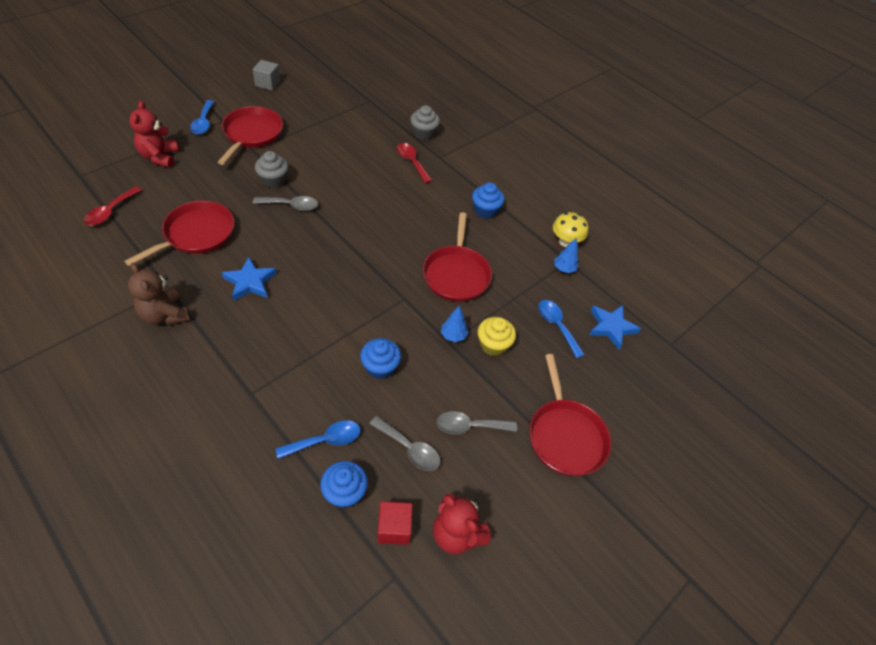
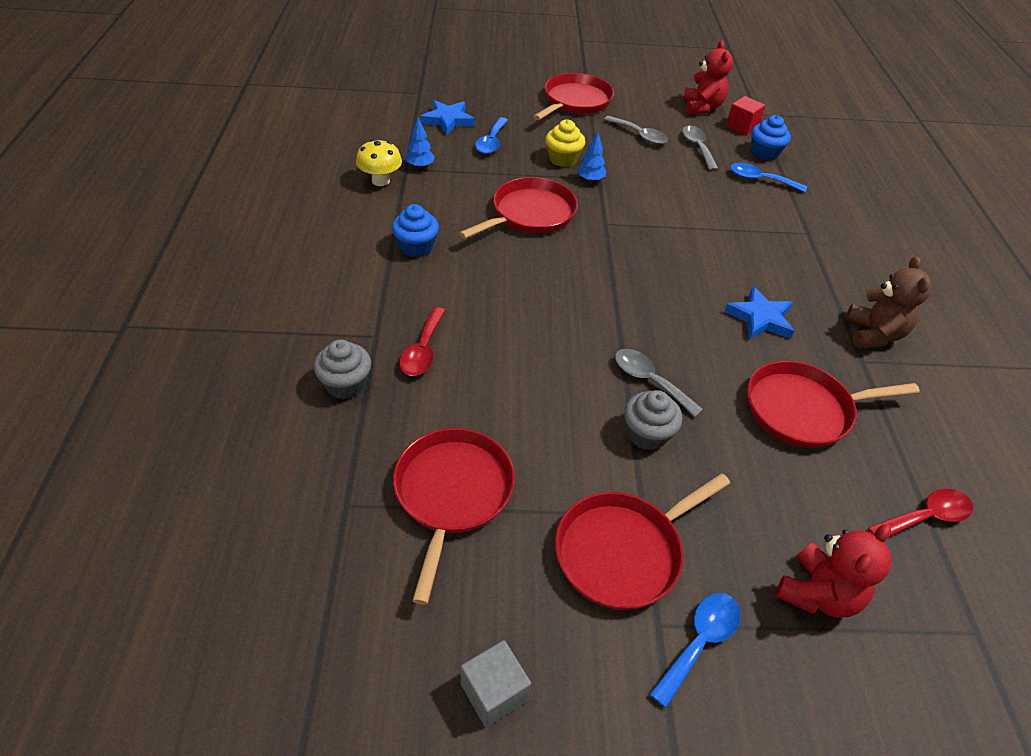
camera: 135 degrees left, 5 degrees down
blue cupcake [360,338,401,379] -> none
none -> red pan [393,428,515,605]

